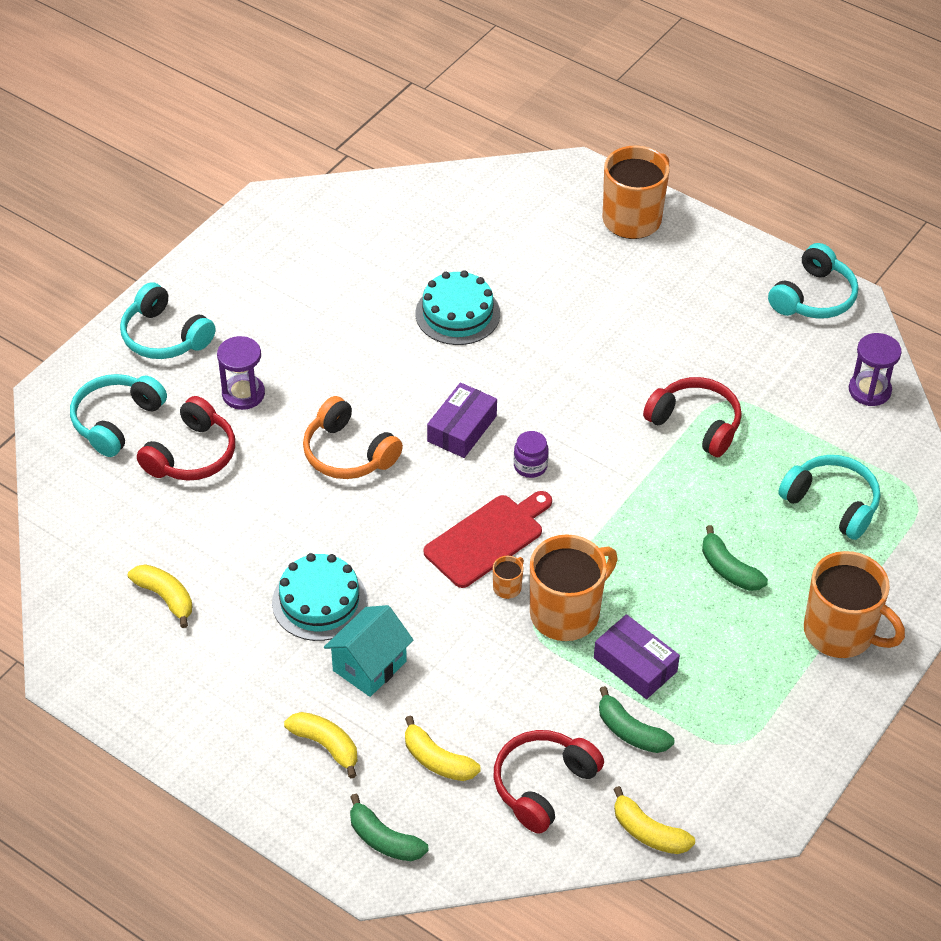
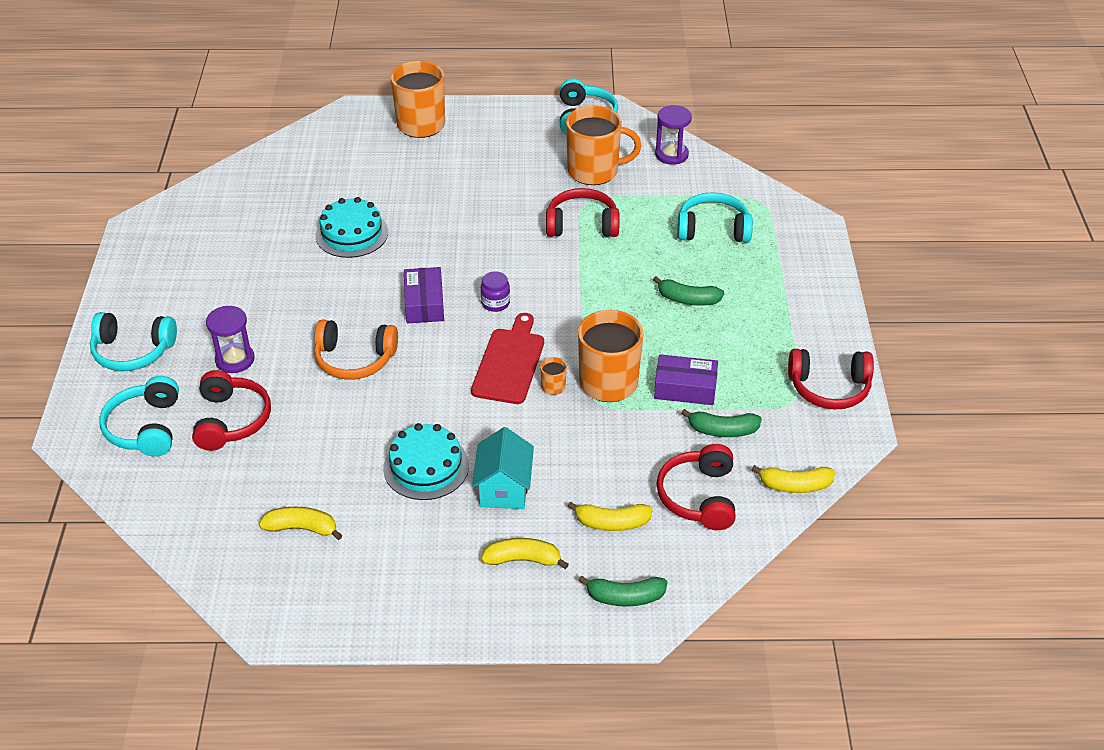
camera: 35 degrees left, 5 degrees down
orange mug [804,551,905,658] -> orange mug moved to [566,105,641,185]
none -> red headphones [788,349,874,409]

